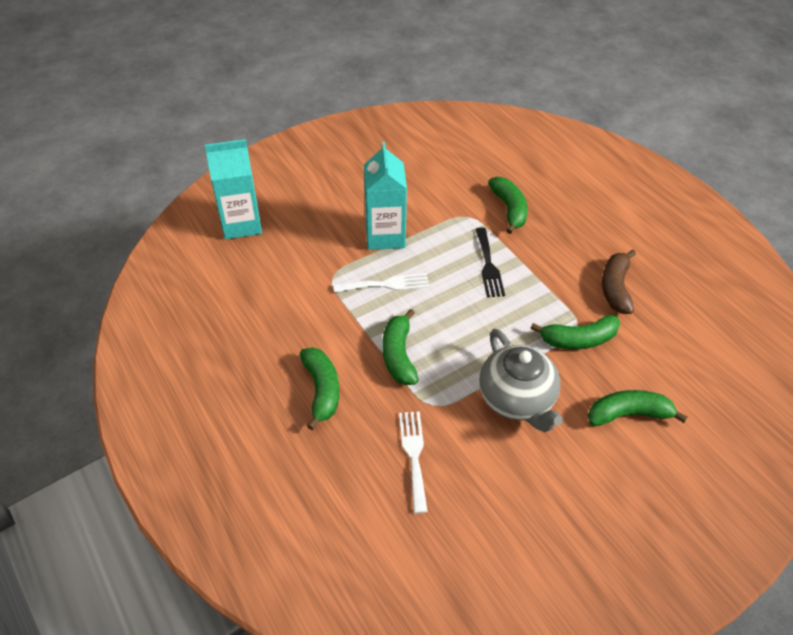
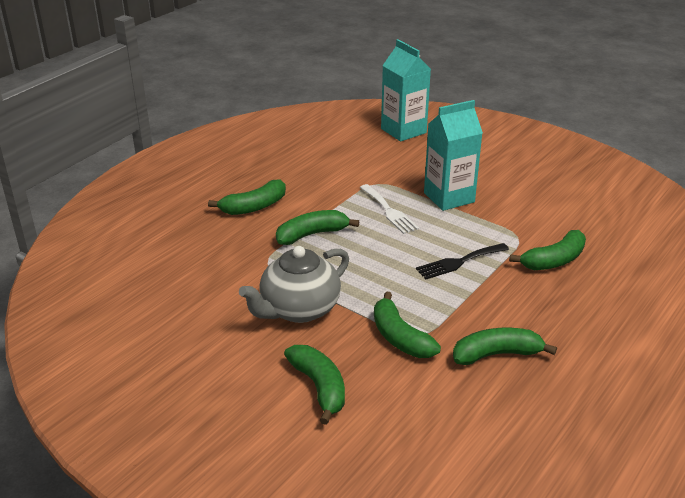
camera: 70 degrees right, 15 degrees down
white fork [399,412,428,513] -> none
brown banana [602,250,636,314] -> green banana [453,328,557,365]

